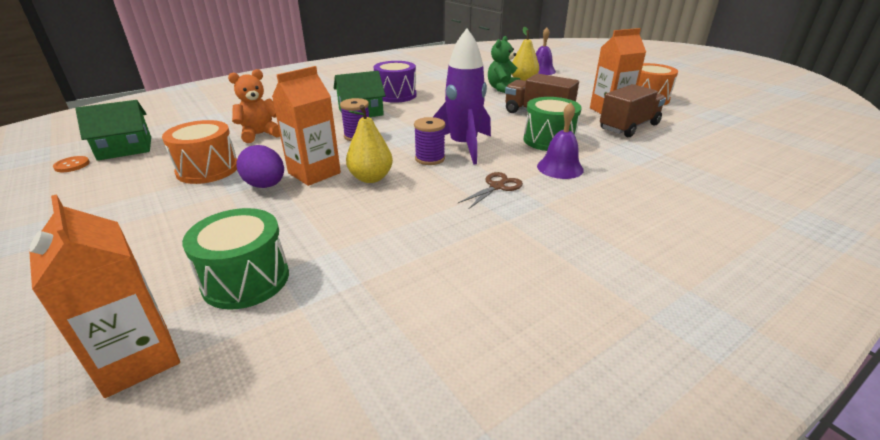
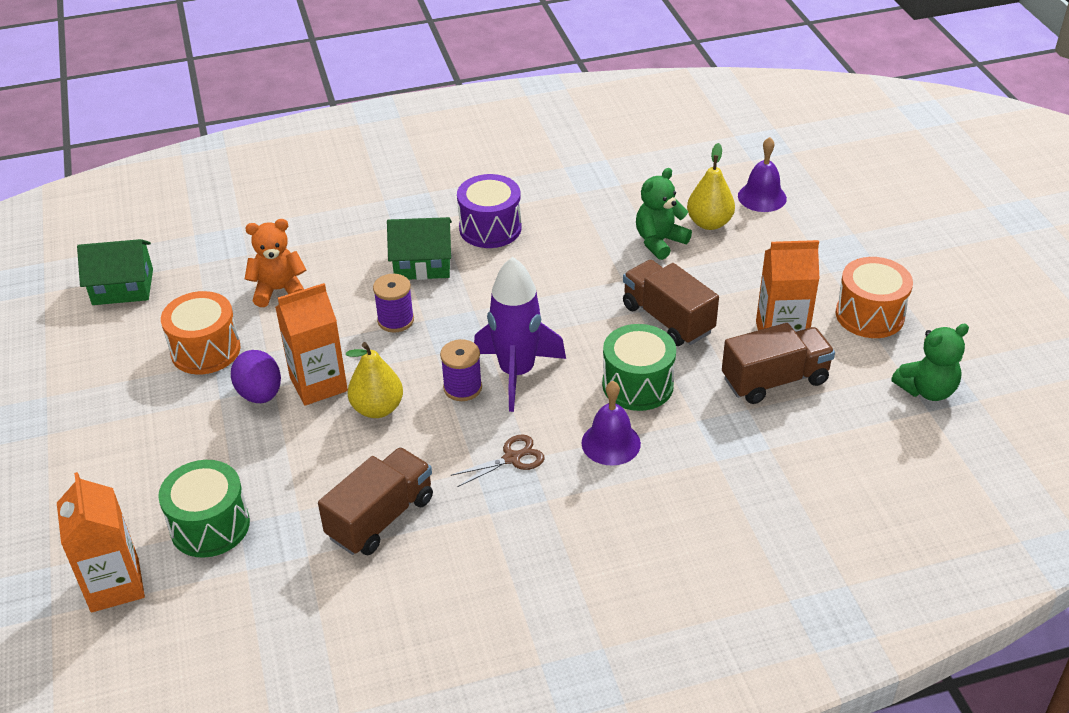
camera: 20 degrees right, 10 degrees up
orange button [53,156,90,172] -> none
none -> brown truck [318,447,433,555]
none -> green teddy bear [891,324,969,401]

